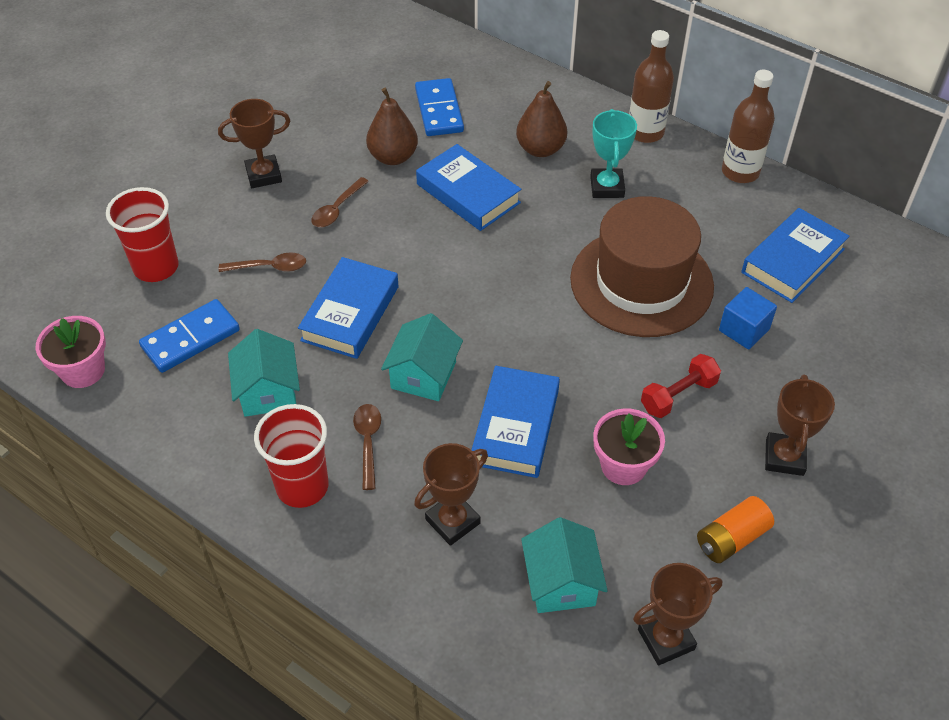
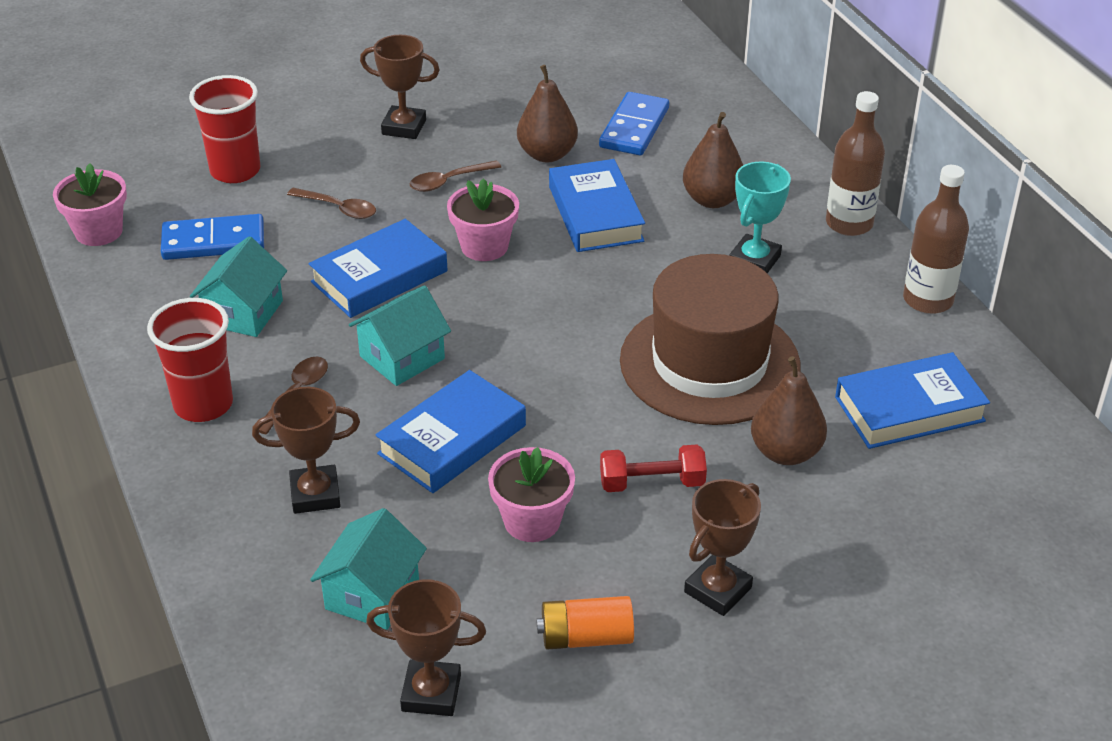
camera: 30 degrees right, 10 degrees down
blue cube [719,287,777,350] -> brown pear [751,356,827,465]
none -> pink flower pot [447,178,519,261]

